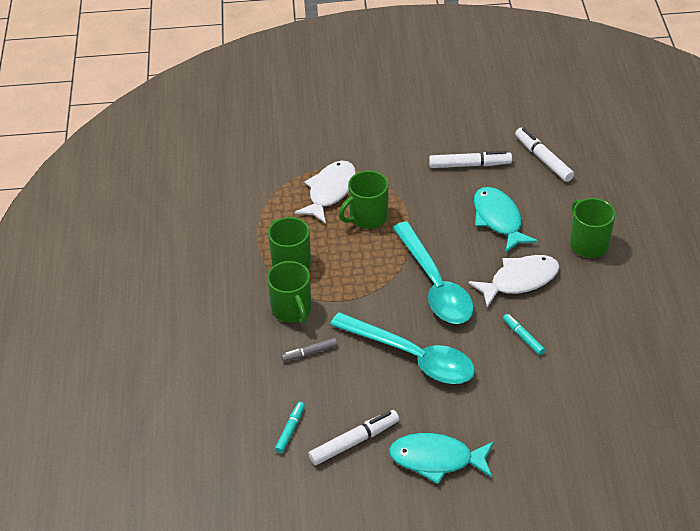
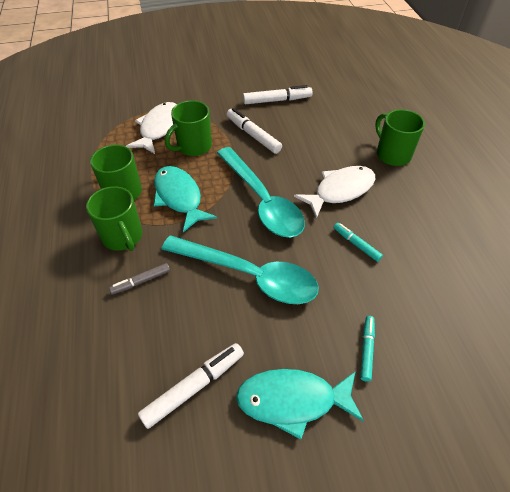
camera: 10 degrees left, 5 degrees up
turquoise marker [275,402,305,453] -> turquoise marker moved to [360,316,375,382]
turquoise fish [474,187,538,253] -> turquoise fish moved to [154,166,217,232]
white marker [515,128,574,182] -> white marker moved to [226,108,282,154]

